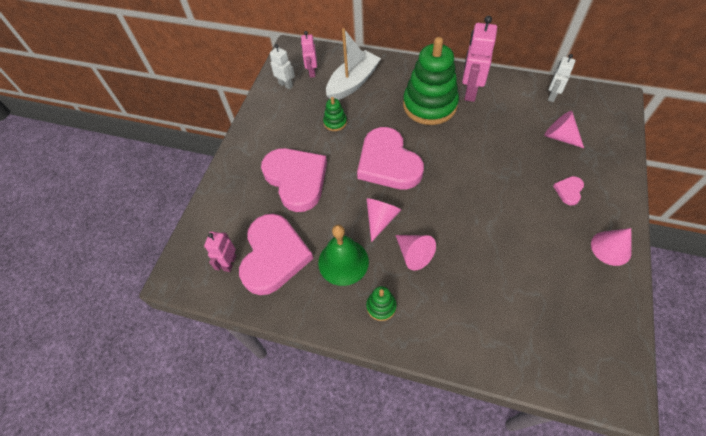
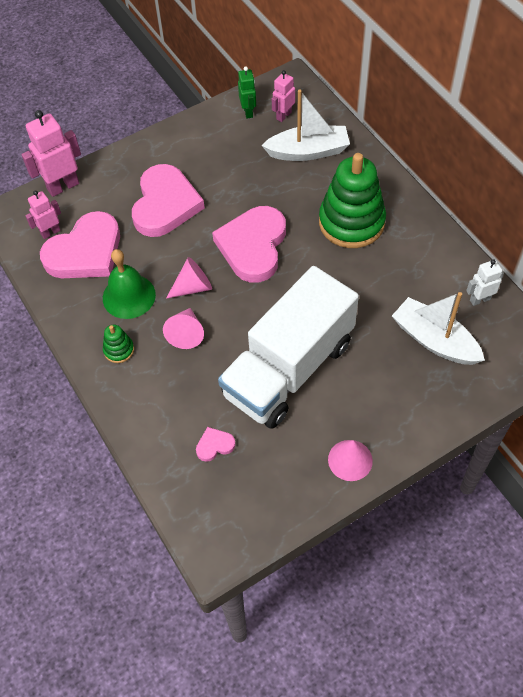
camera: 40 degrees right, 0 degrees up
white robot [270,44,295,89] -> green robot [238,67,256,118]
green stacking toy [323,97,347,131] -> none
pink robot [462,16,497,102] -> pink robot moved to [21,110,81,197]
pink cone [544,111,584,148] -> white boat [392,292,485,365]
pink heart [553,176,584,206] -> pink heart moved to [196,427,236,462]
none -> white truck [218,266,359,429]

